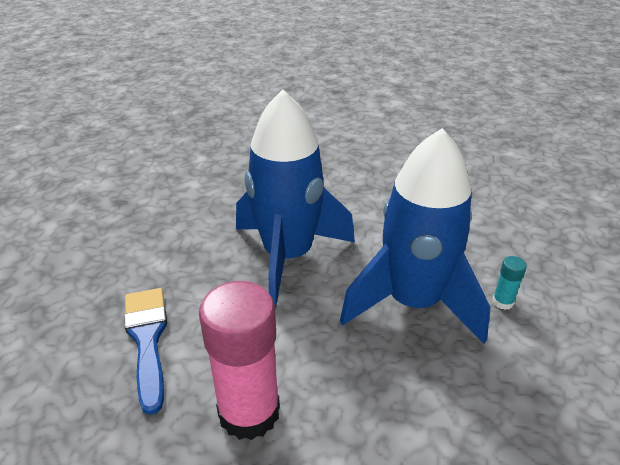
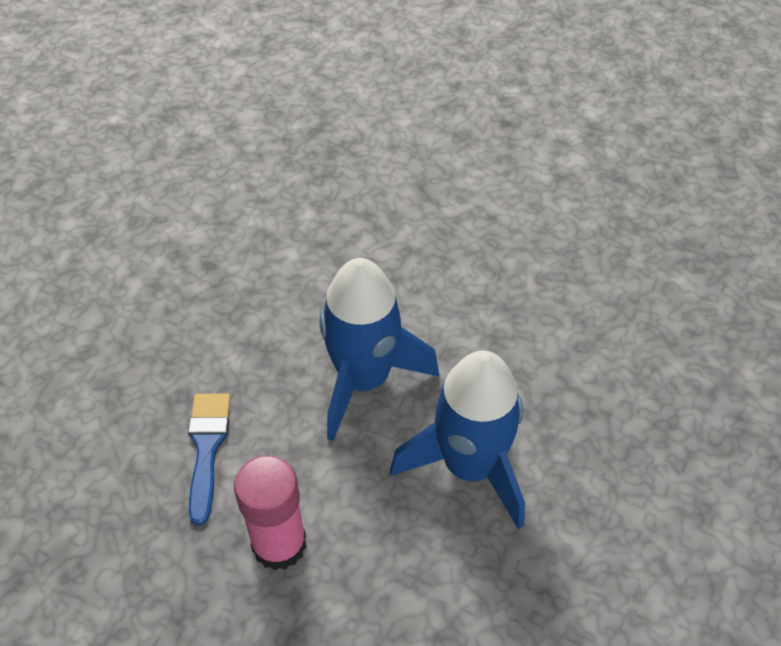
camera: 15 degrees right, 15 degrees up
turquoise glue stick [492,256,527,310] -> none

